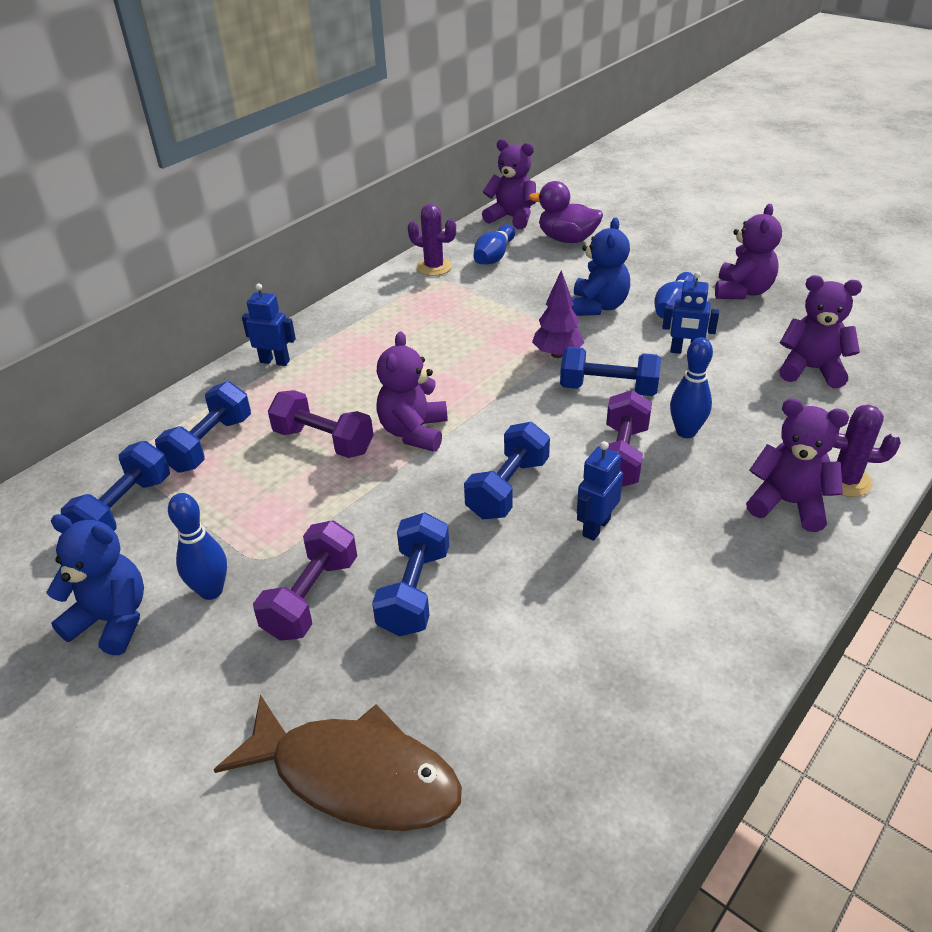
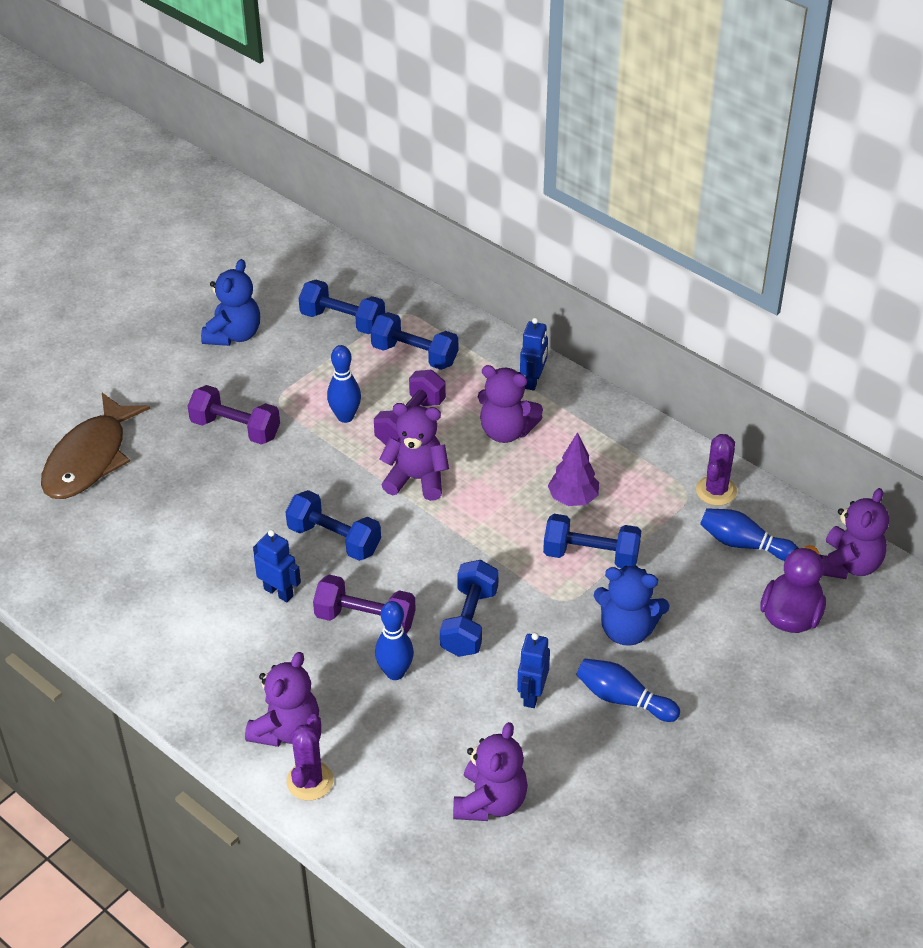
camera: 90 degrees right, 5 degrees up
blue bowling pin [168,493,227,600] -> blue bowling pin moved to [327,345,361,423]
blue dumbbell [372,512,449,636] -> blue dumbbell moved to [543,514,641,568]
purple tree [532,270,585,358] -> purple tree moved to [548,432,599,506]
purple teddy bear [715,204,782,300] -> purple teddy bear moved to [478,365,543,443]

